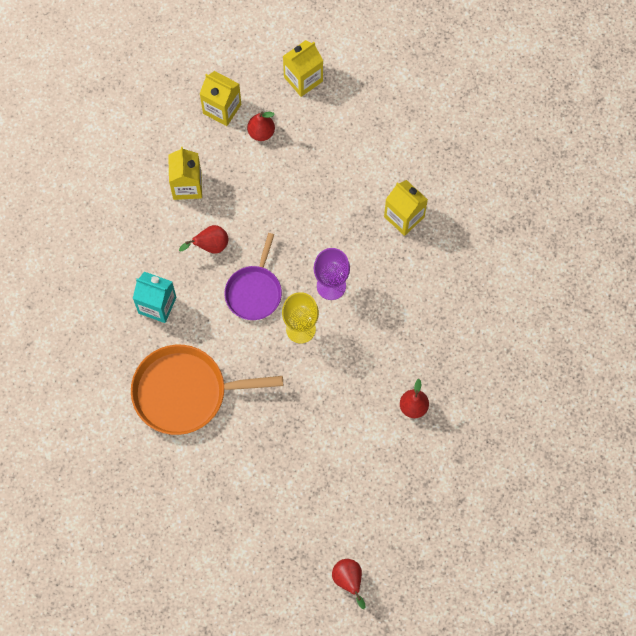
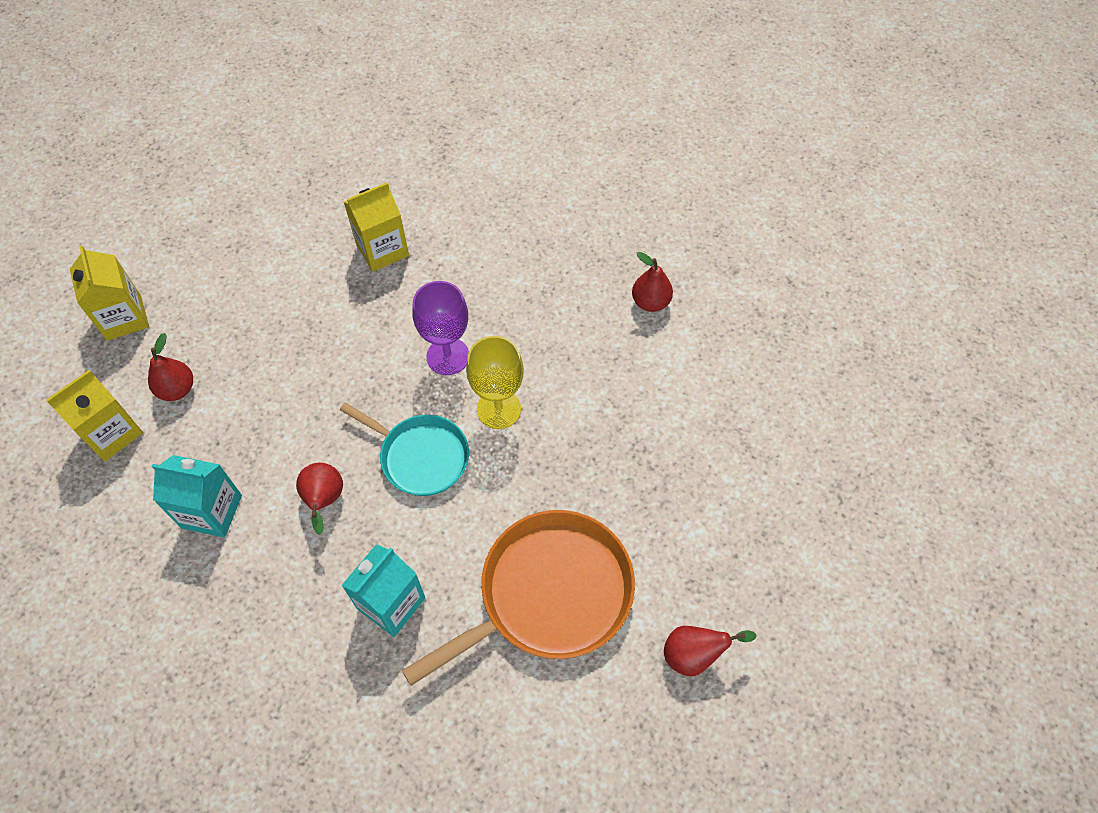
camera: 75 degrees left, 10 degrees down
orange pan [131,345,283,435] -> orange pan turned 135 degrees counterclockwise [402,510,635,686]
yellow carton [168,147,202,200] -> turquoise carton [152,455,242,538]
purple pan [225,233,282,320] -> turquoise pan [340,403,469,496]
red pear [332,559,365,609] -> red pear moved to [664,626,757,676]

